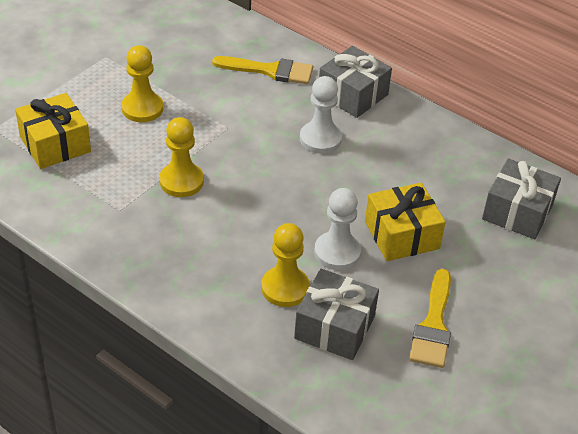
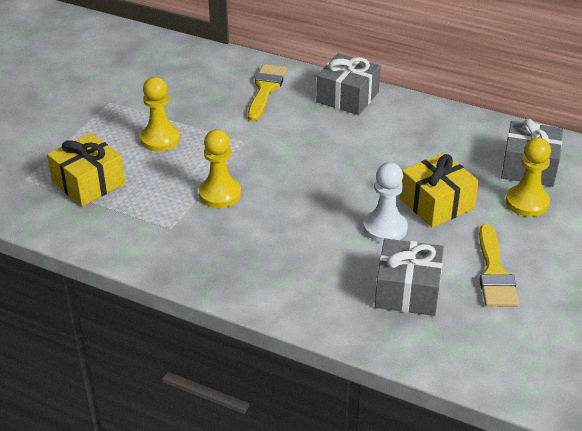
camera: 10 degrees left, 5 degrees down
yellow brush [212,56,313,84] -> yellow brush turned 75 degrees counterclockwise [248,64,287,121]
yellow pawn [261,223,310,307] -> yellow pawn moved to [506,138,551,217]
white pawn [300,76,342,154] -> none

